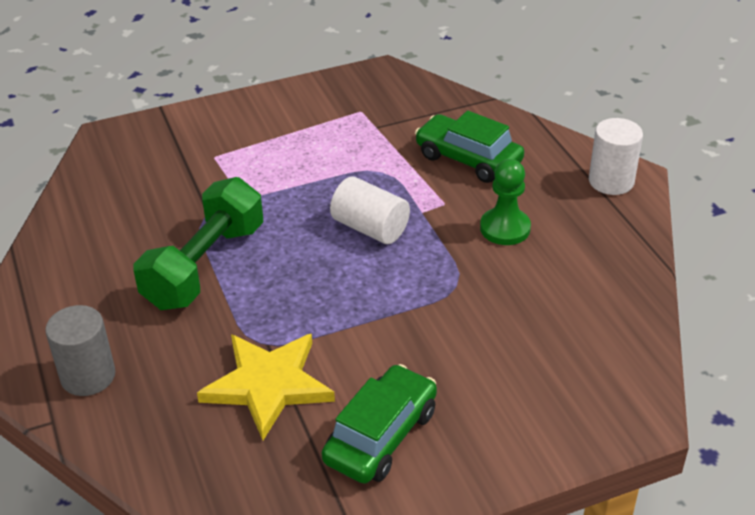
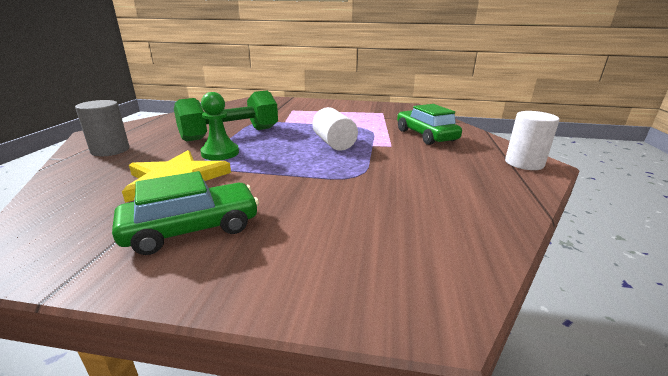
camera: 30 degrees right, 15 degrees down
green pawn [480,159,531,245] -> green pawn moved to [200,92,239,160]

